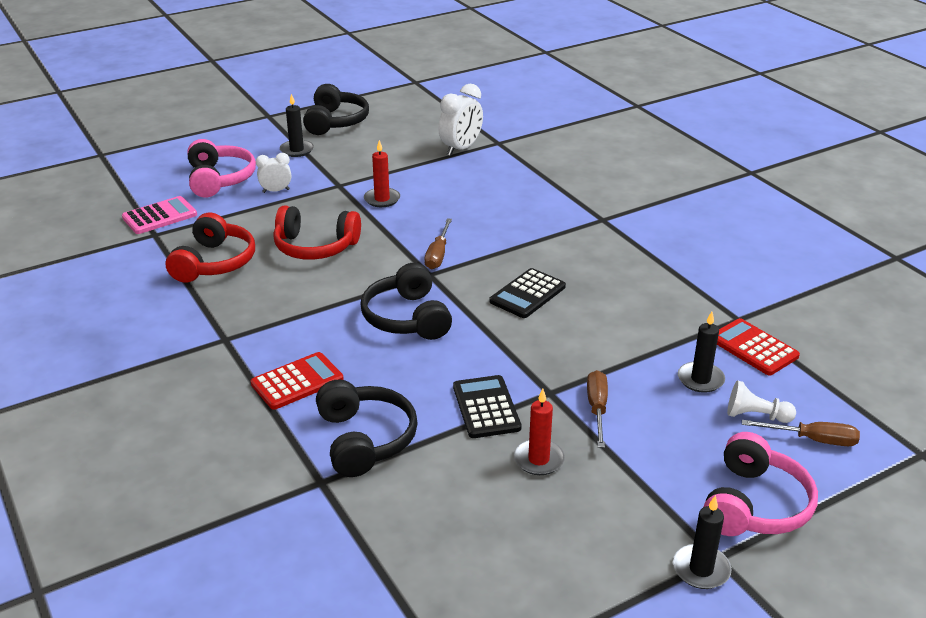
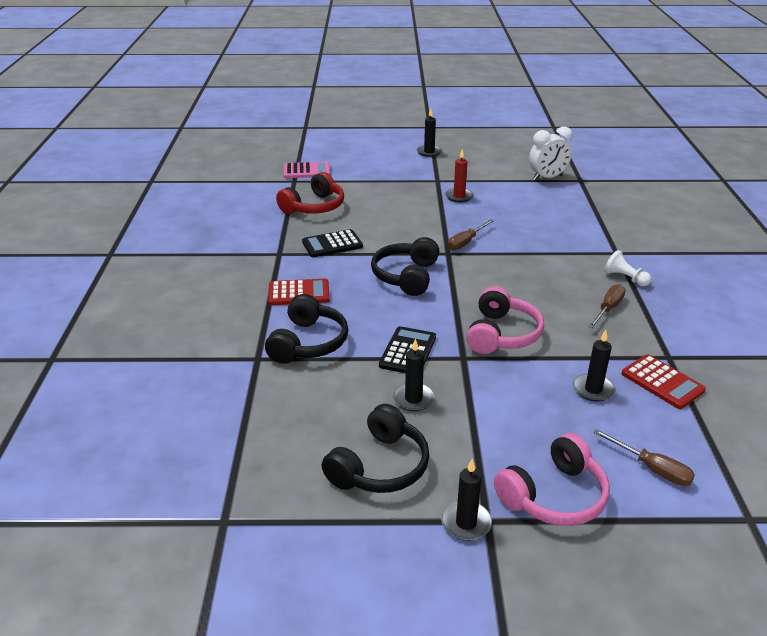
camera: 30 degrees right, 0 degrees up
pink headphones [187,139,256,197] -> pink headphones moved to [466,286,544,354]
white clock [256,153,291,193] -> none
red headphones [273,205,361,260] -> none
black headphones [303,84,369,135] -> black headphones moved to [322,404,429,493]
black calculator [489,268,566,318] -> black calculator moved to [302,229,363,257]
red candle [513,389,565,475] -> black candle [393,338,435,411]
brown screwdriver [587,370,608,448] -> brown screwdriver moved to [589,284,626,328]
red calculator [717,318,800,375] -> red calculator turned 150 degrees clockwise [622,354,706,409]
white pawn [727,380,796,423] -> white pawn moved to [604,250,651,287]

